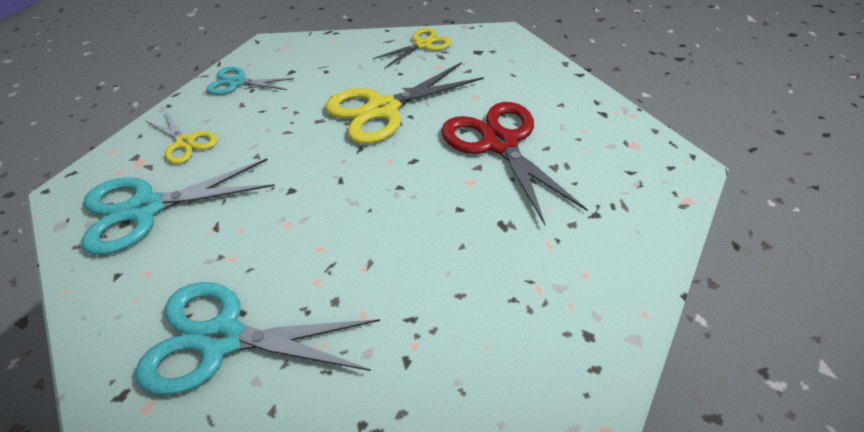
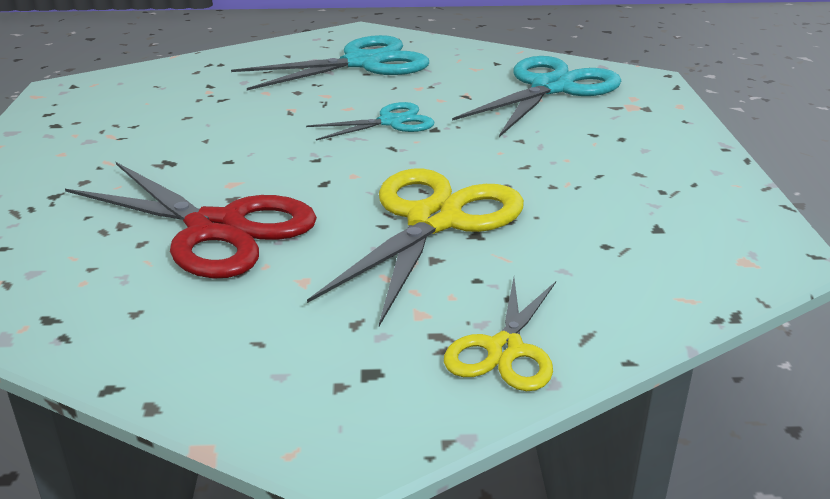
camera: 145 degrees right, 15 degrees down
yellow scissors [146,111,217,164] -> none
turquoise scissors [207,67,294,95] -> turquoise scissors moved to [306,102,434,141]

